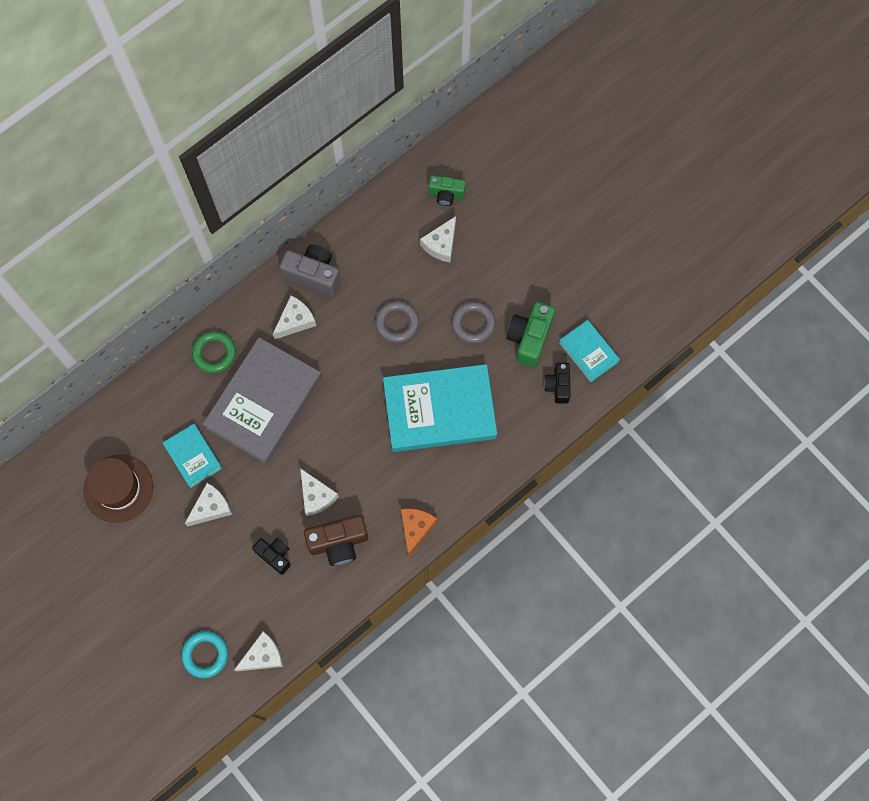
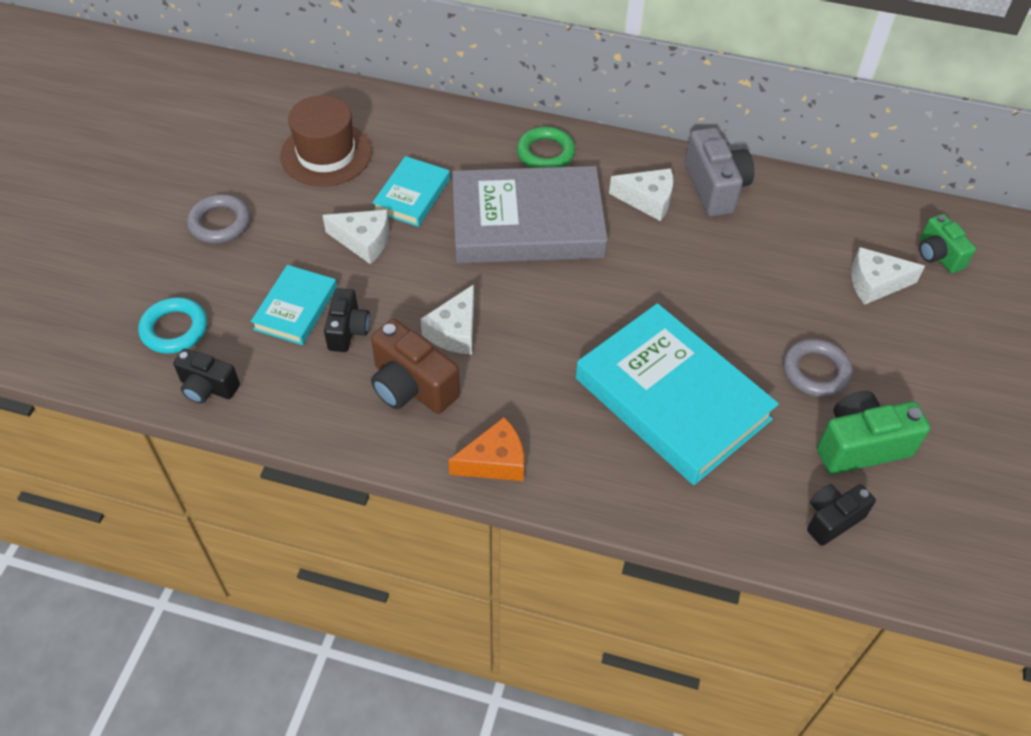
camera: 55 degrees right, 20 degrees down
white cheese [234,631,283,672] -> black camera [173,349,240,404]
grey ring [375,301,419,343] -> grey ring moved to [187,194,250,244]
turquoise book [559,320,620,382] -> turquoise book moved to [251,265,337,345]

